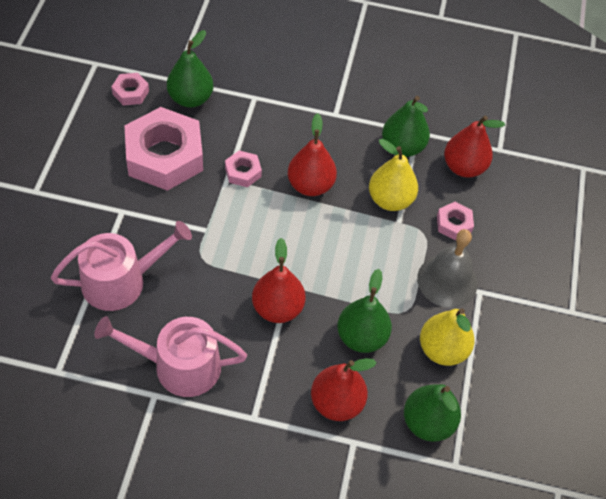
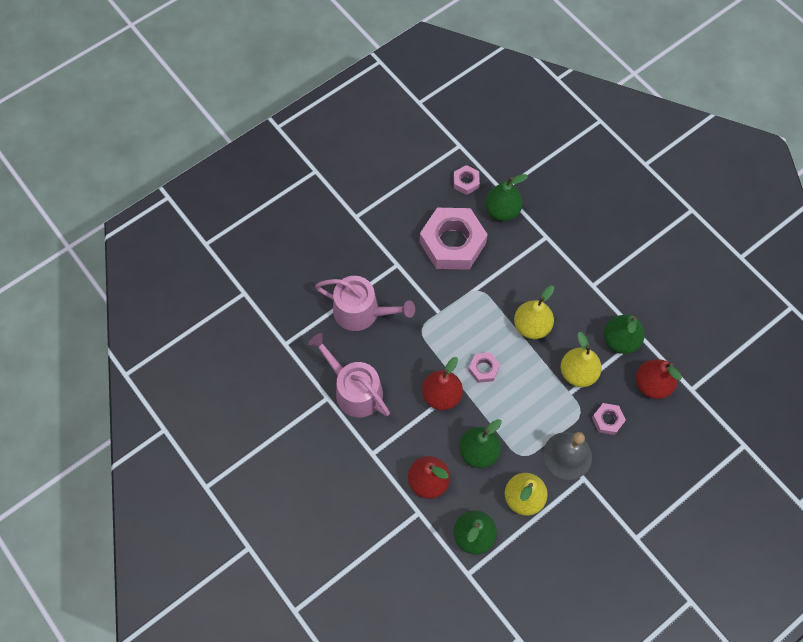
camera: 45 degrees right, 10 degrees up
pink nut [225,150,262,187] -> pink nut moved to [468,352,500,383]
red pear [288,113,337,196] -> yellow pear [514,286,554,339]

